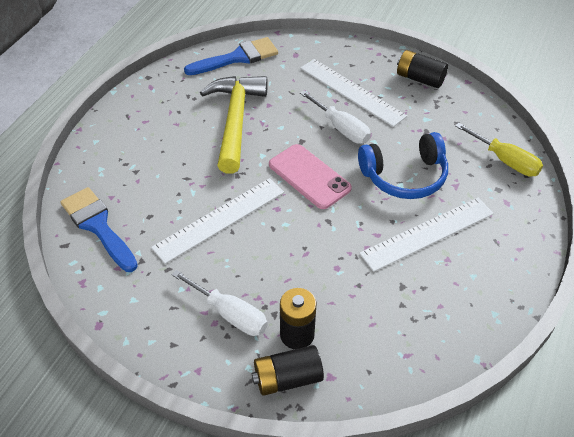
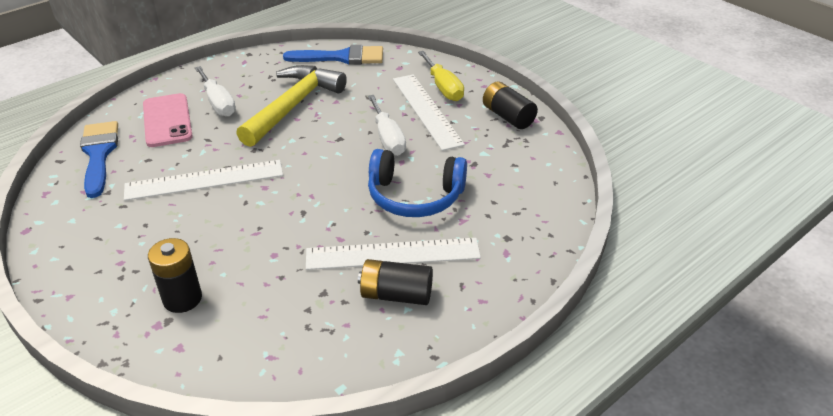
camera: 25 degrees right, 10 degrees down
white screwdriver [172,270,268,336] -> white screwdriver moved to [195,66,236,117]
black battery [252,345,324,396] -> black battery moved to [358,259,433,305]
pink phone [269,144,352,209] -> pink phone moved to [143,93,193,147]
yellow screwdriver [455,123,543,177] -> yellow screwdriver moved to [418,51,464,101]

